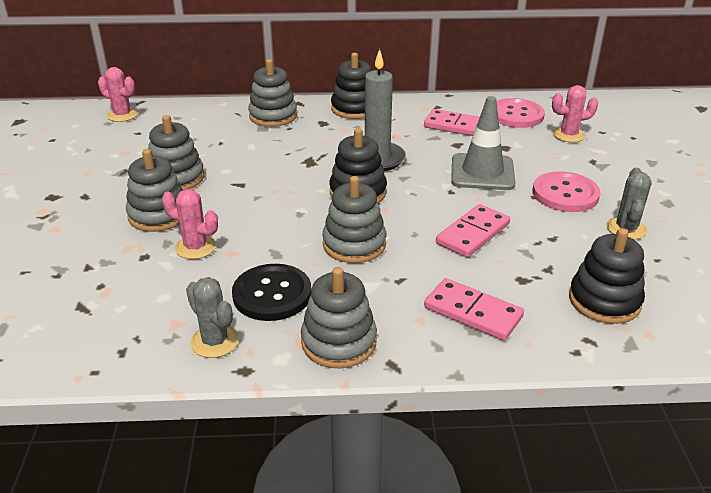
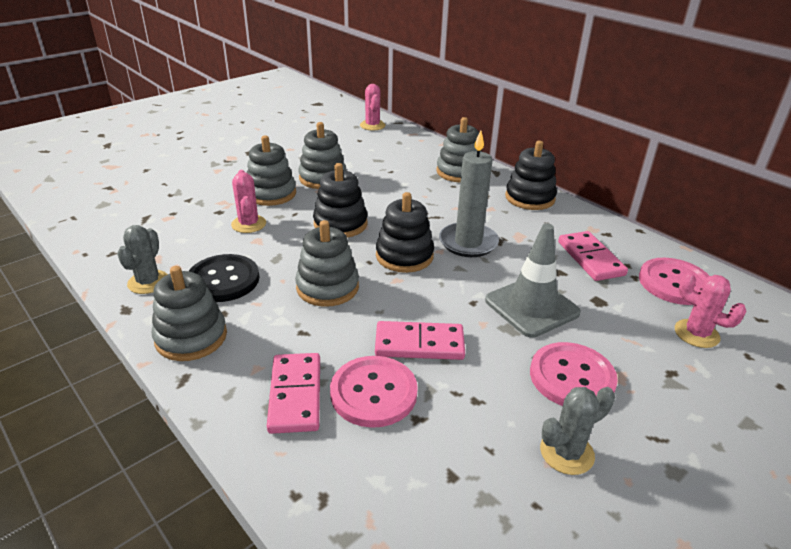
camera: 50 degrees right, 0 degrees up
black stacking toy [569,228,645,324] -> black stacking toy moved to [313,163,368,238]
none -> pink button [330,356,418,428]

